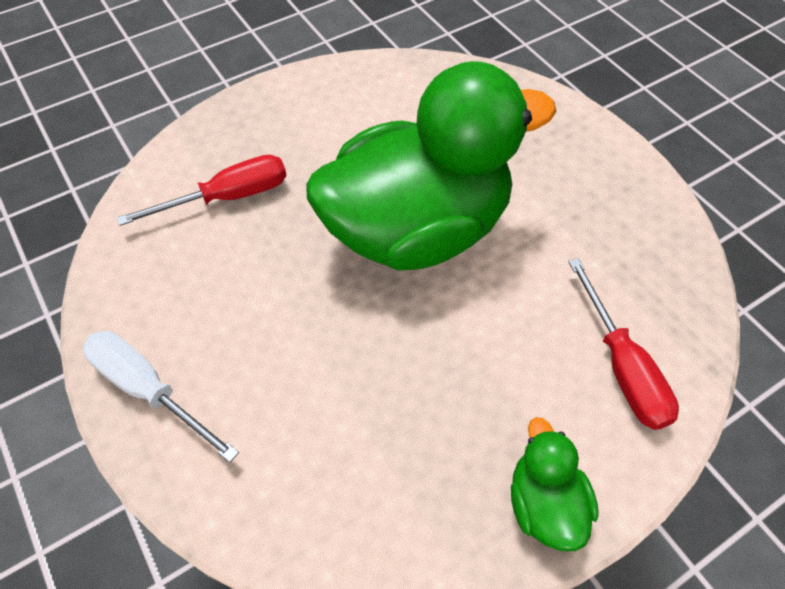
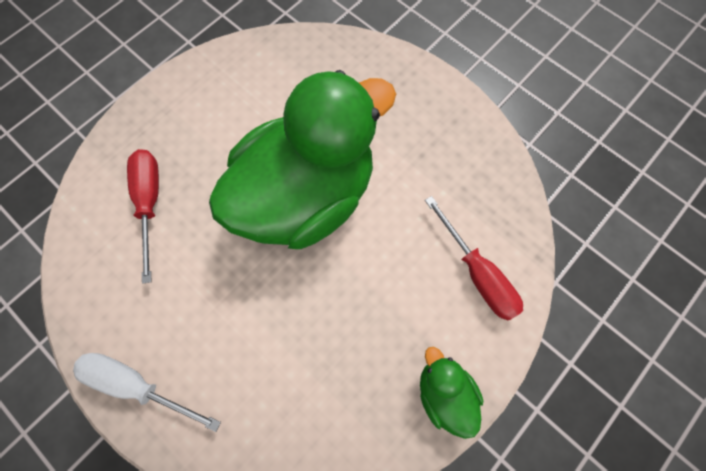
camera: 15 degrees left, 15 degrees up
red screwdriver [117,155,287,226] -> red screwdriver turned 60 degrees counterclockwise [127,149,159,284]

